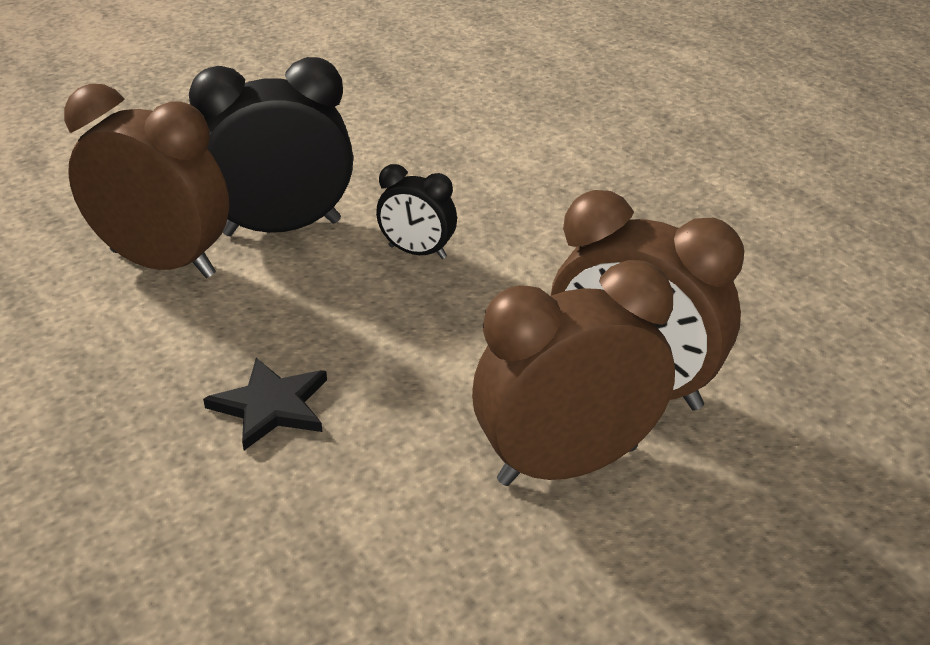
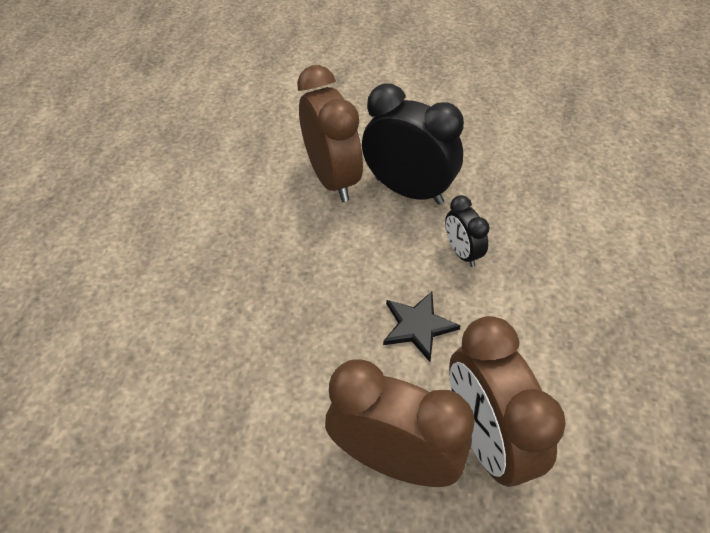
camera: 45 degrees right, 15 degrees up
black star [203,358,327,450] -> black star moved to [383,291,461,362]

